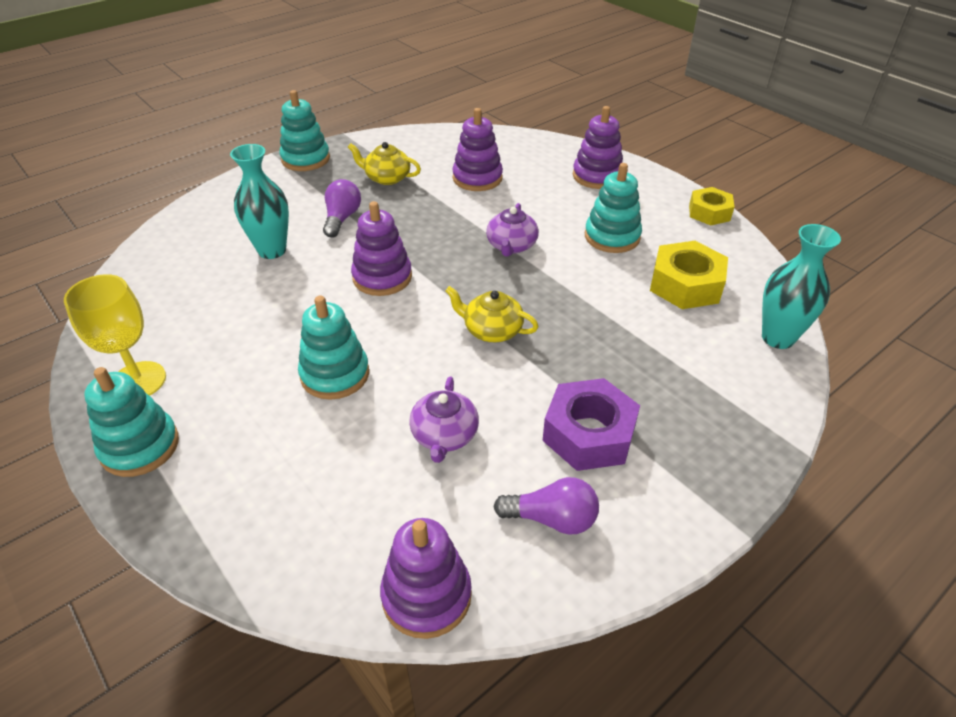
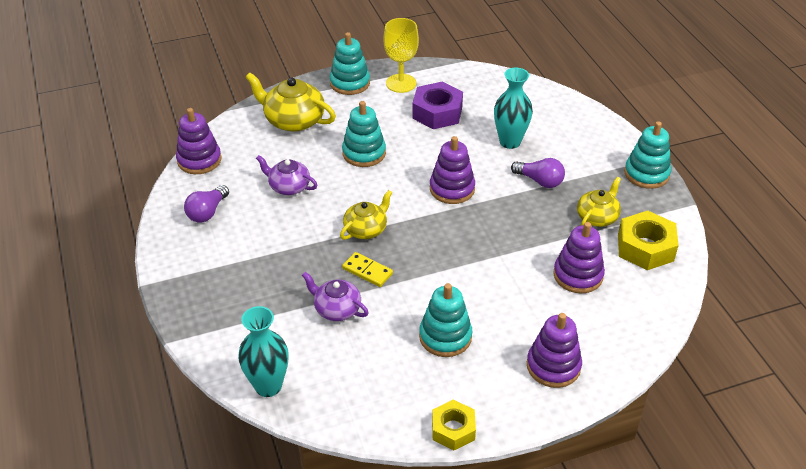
camera: 110 degrees right, 0 degrees up
purple teapot [486,203,539,257] -> purple teapot moved to [302,272,369,321]
purple nut [542,378,640,471] -> purple nut moved to [412,82,463,129]
yellow nut [650,241,728,309] -> yellow nut moved to [618,211,679,270]
none -> yellow teapot [245,73,336,132]
none -> yellow domino [342,252,393,287]

